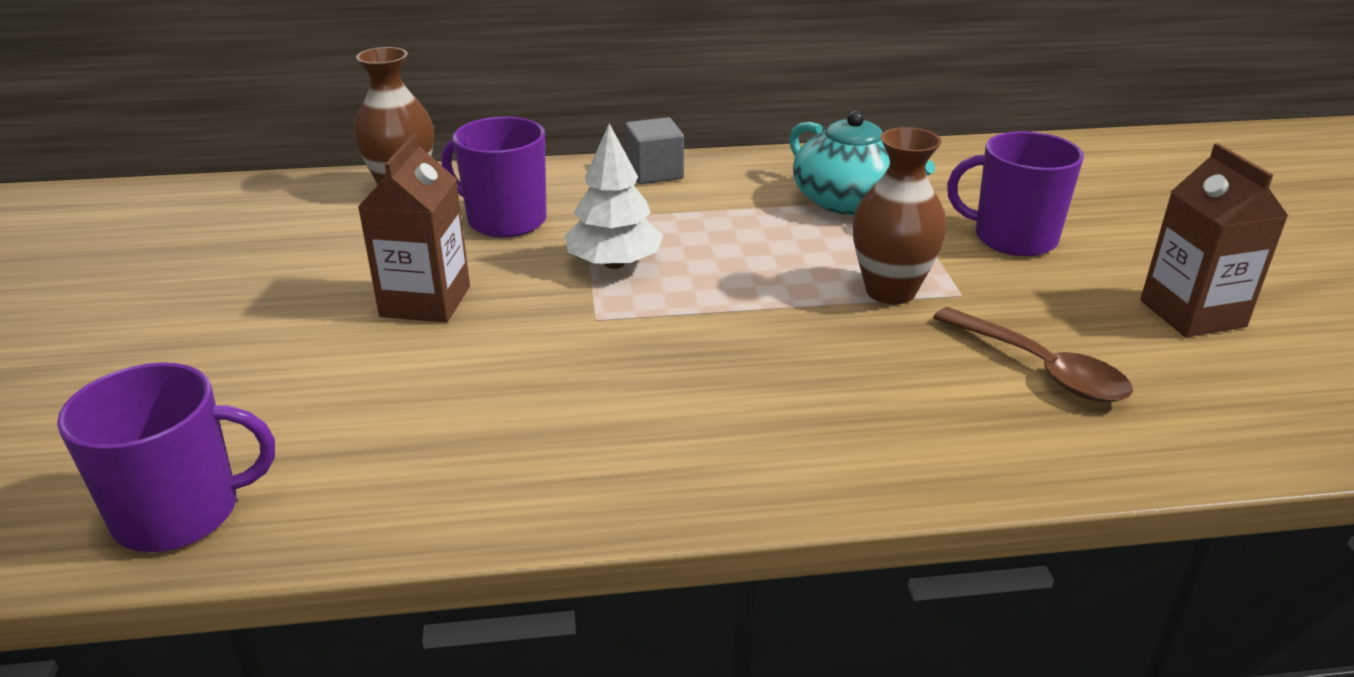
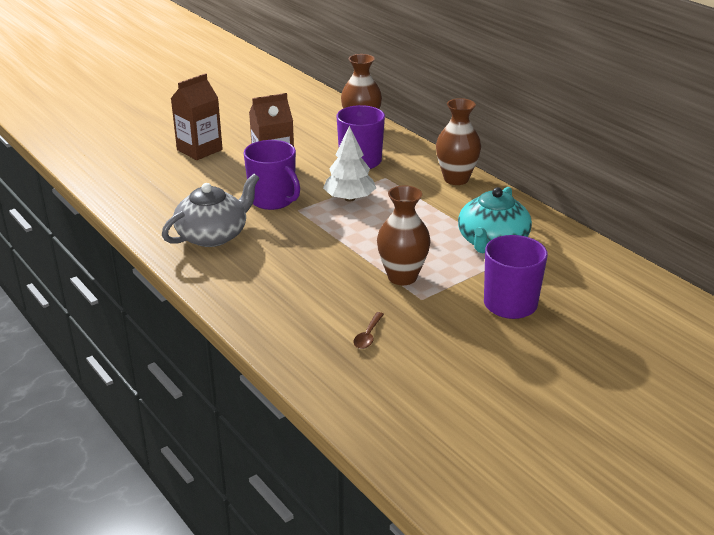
camera: 60 degrees right, 0 degrees up
purple mug [57,362,275,552] -> purple mug moved to [244,140,300,210]
grey cube [625,117,684,184] -> brown vase [436,98,481,185]
brown spoon [933,307,1133,402] -> brown spoon [353,312,384,349], size x0.53
brown carton [1140,143,1288,337] -> brown carton moved to [171,73,223,160]
none -> grey teapot [162,174,259,247]

